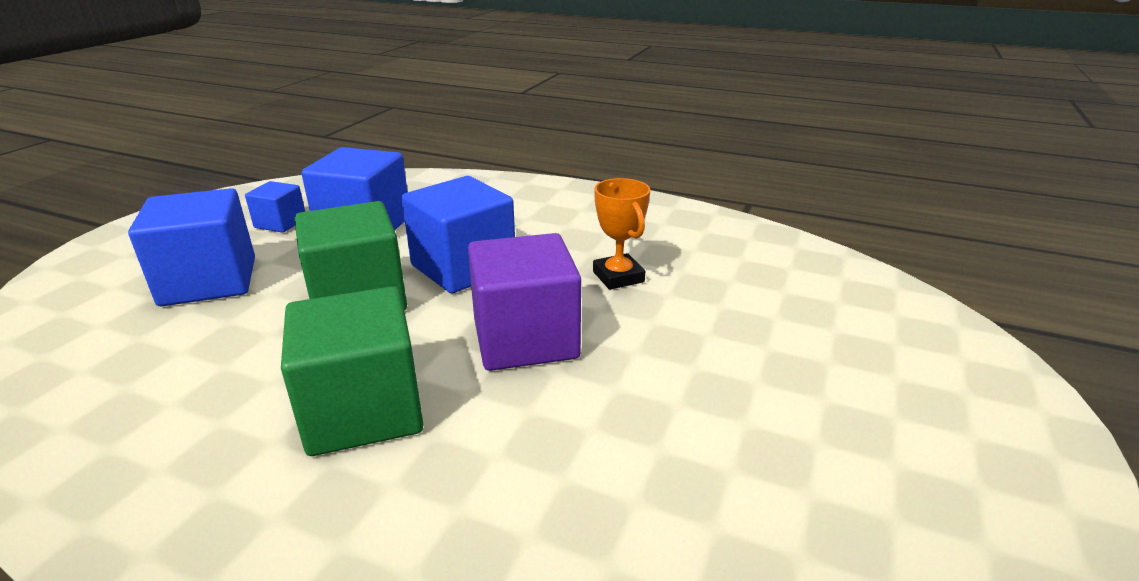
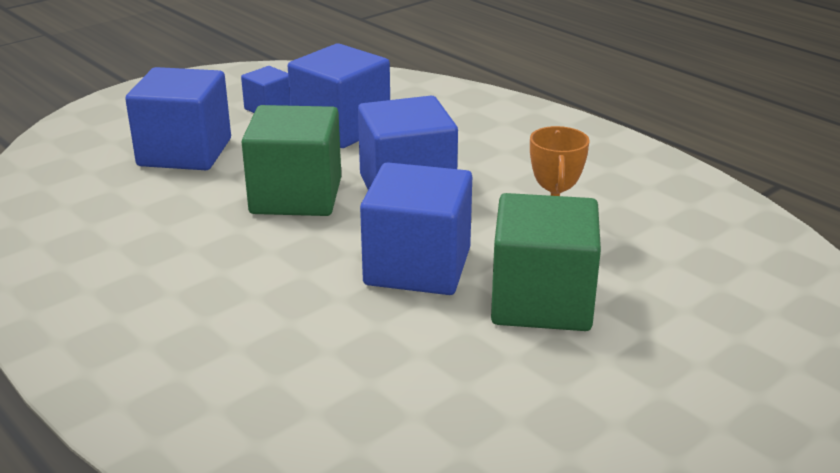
camera: 25 degrees right, 0 degrees up
green cube [281,286,424,456] -> green cube moved to [491,193,601,331]
purple cube [468,233,581,371] -> blue cube [360,162,472,295]

